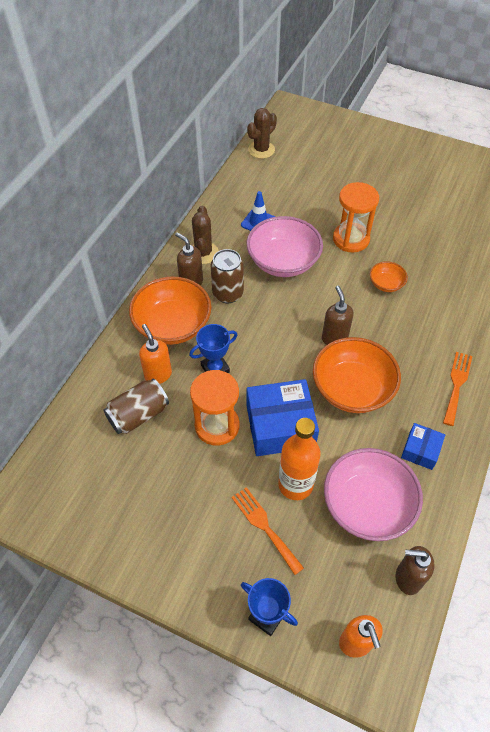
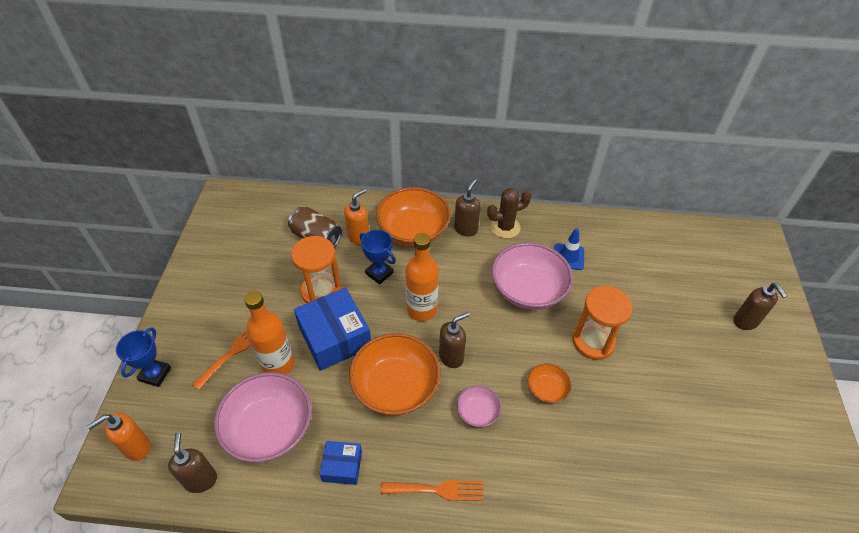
camera: 70 degrees right, 5 degrees down
brown can [211,249,244,303] -> none
brown cactus [247,108,277,159] -> none
none -> orange bottle [405,233,439,321]
none -> pink bowl [457,385,501,427]
none -> brown soap dispenser [734,283,787,330]

